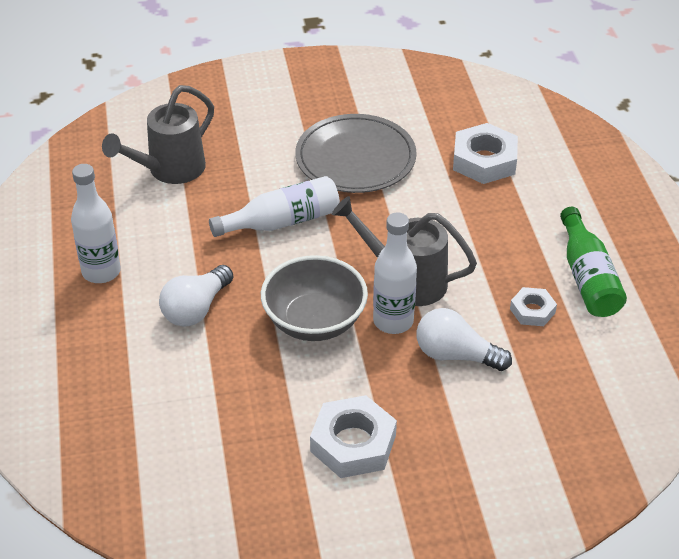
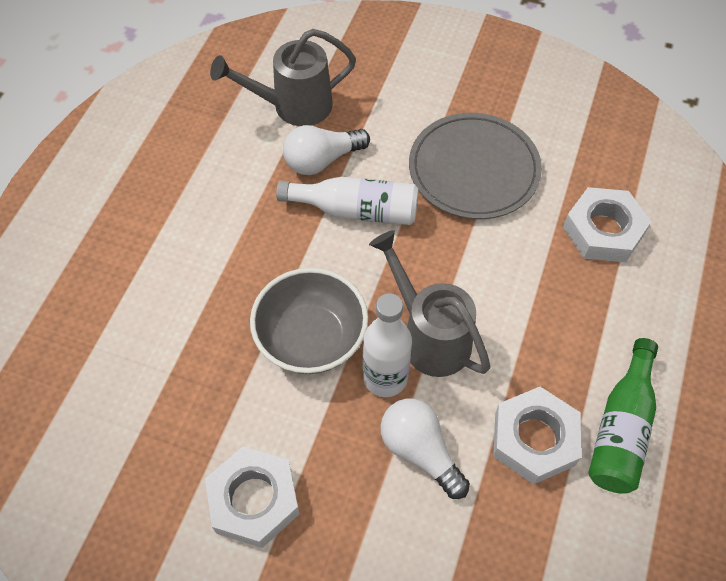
camera: 30 degrees right, 15 degrees up
white bottle [71,164,121,283] -> none
white light bulb [159,265,233,327] -> white light bulb moved to [283,125,370,175]
white nut [510,287,557,326] -> white nut [493,387,581,484], size x1.76

